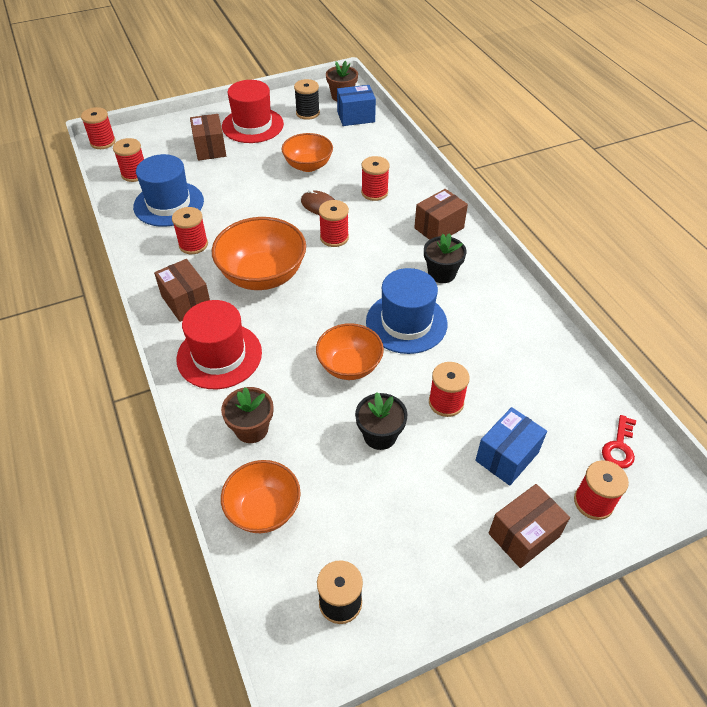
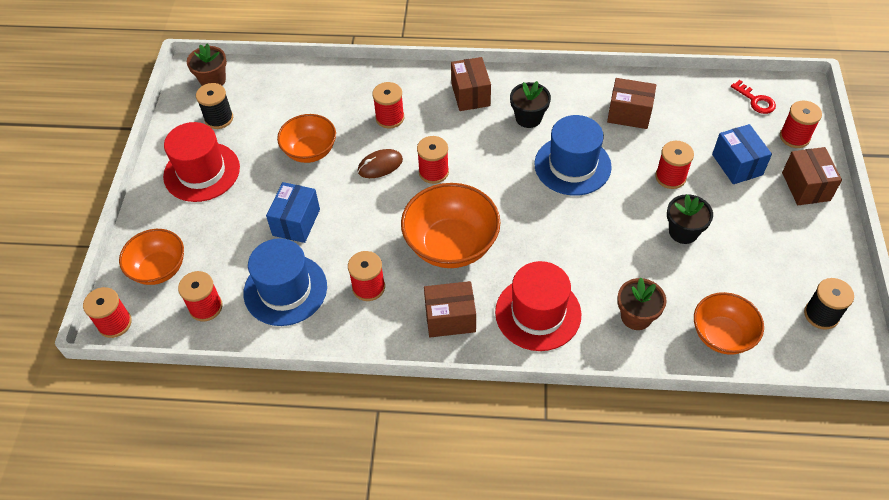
camera: 60 degrees left, 5 degrees up
brown box [190,114,226,161] -> brown box moved to [607,78,656,129]
orange bowl [316,323,384,380] -> orange bowl moved to [119,229,184,285]
blue box [337,85,376,126] -> blue box moved to [266,182,320,243]

